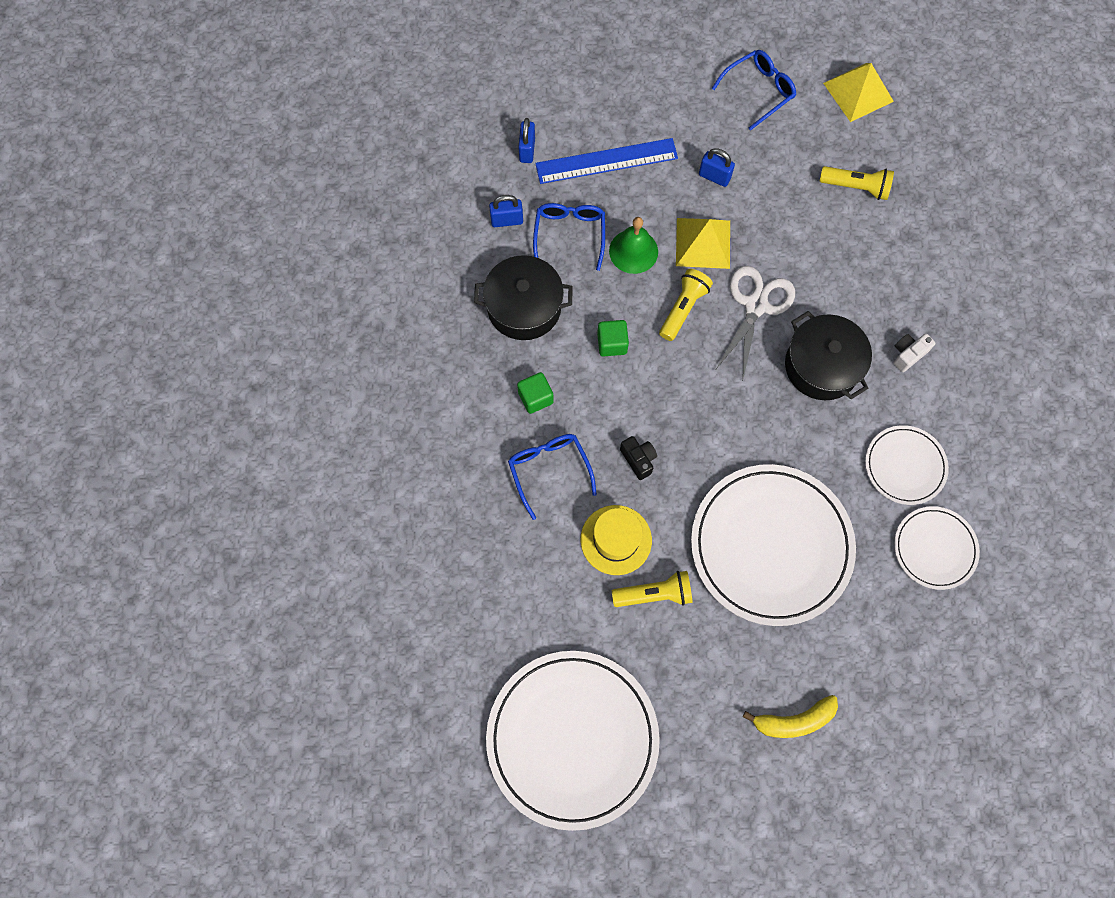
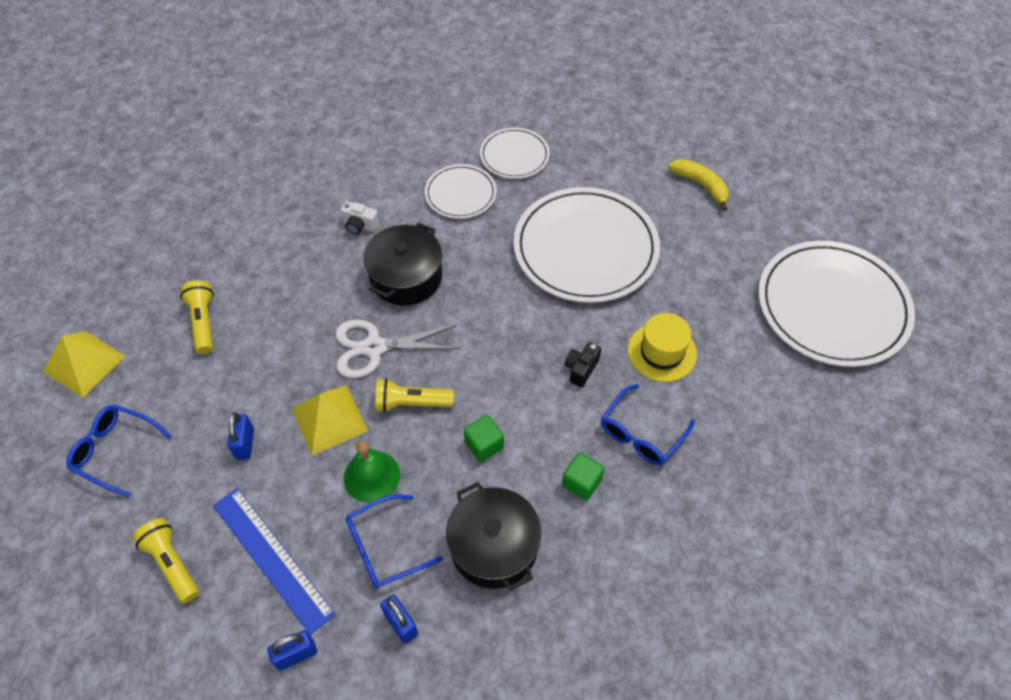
camera: 120 degrees left, 15 degrees down
yellow flashlight [612,571,693,607] -> yellow flashlight moved to [133,518,199,604]

